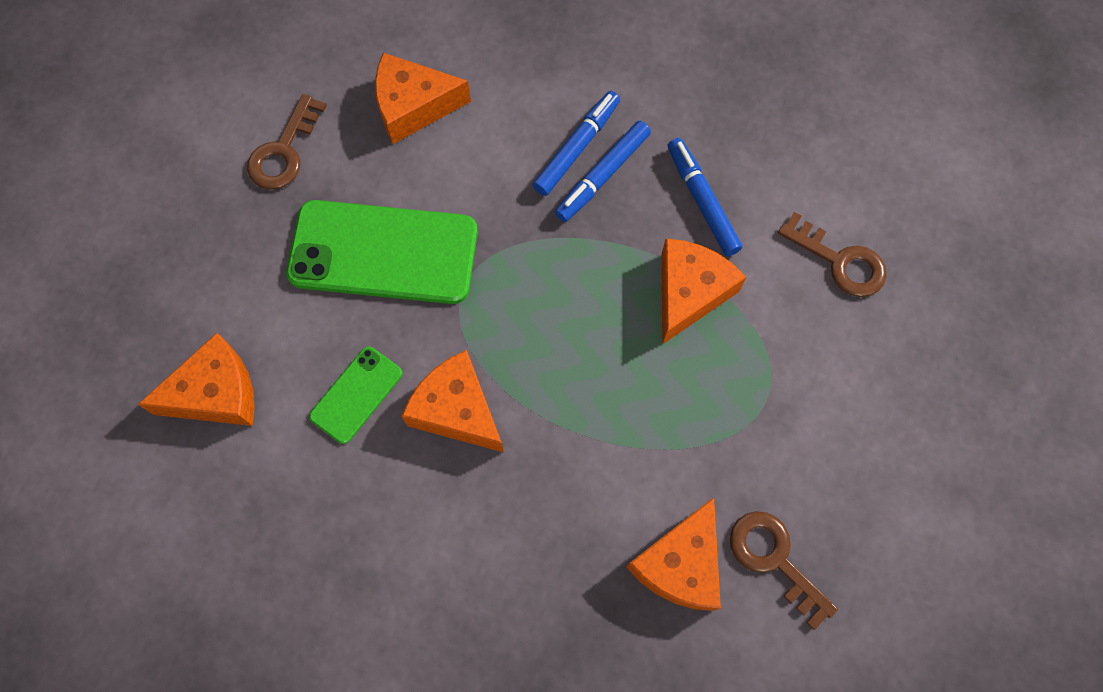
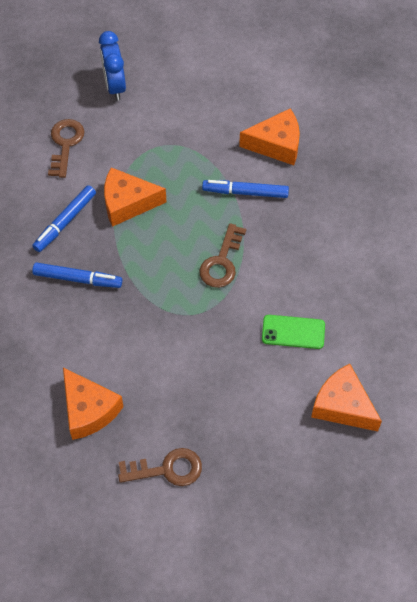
camera: 120 degrees left, 10 degrees down
green phone [286,200,478,304] -> none
orange cheese [401,350,504,452] -> none
blue marker [533,91,620,196] -> blue marker moved to [202,180,289,198]
brown key [730,511,838,630] -> brown key moved to [199,223,246,288]
none -> blue clock [99,31,126,101]

